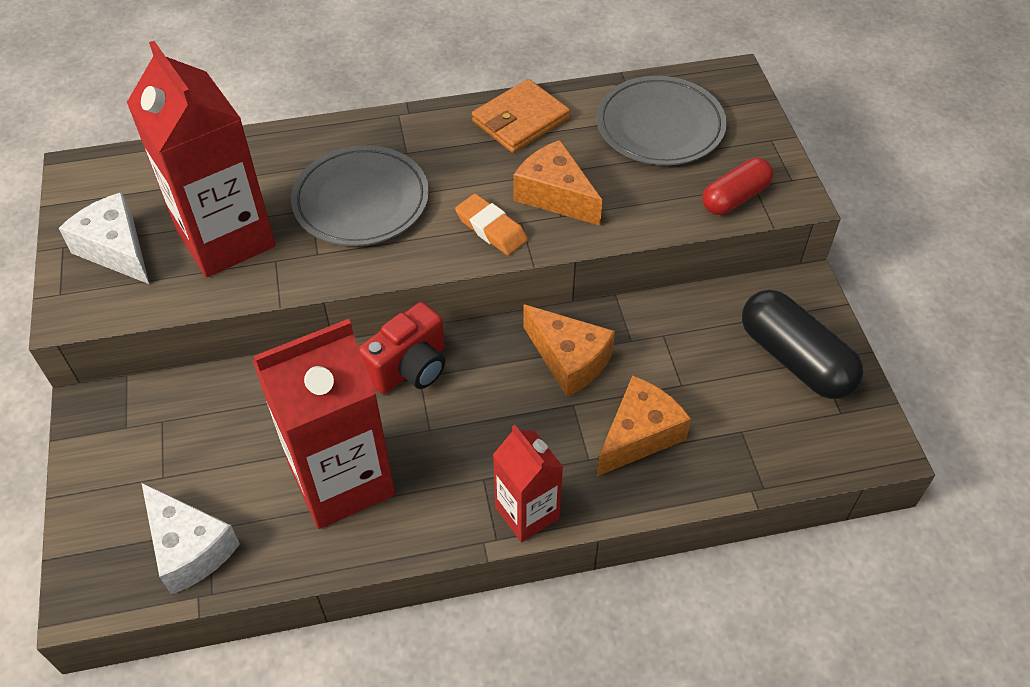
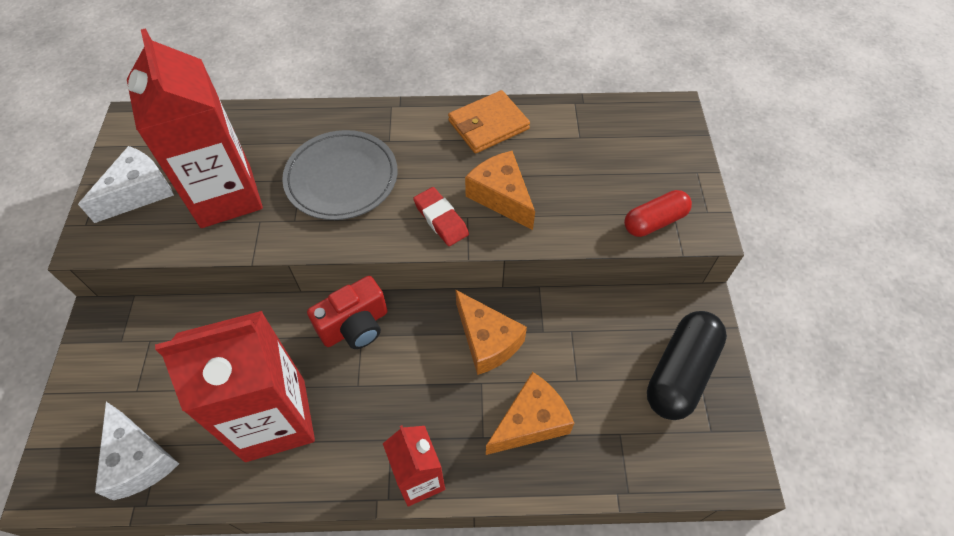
camera: 10 degrees right, 5 degrees up
white cheese [59,192,149,284] -> white cheese turned 75 degrees clockwise [78,146,174,223]
orange eraser [455,194,528,256] -> red eraser [413,187,469,246]
grey plate [597,76,727,165] -> none
black capsule [742,290,863,399] -> black capsule turned 60 degrees clockwise [647,311,727,420]

